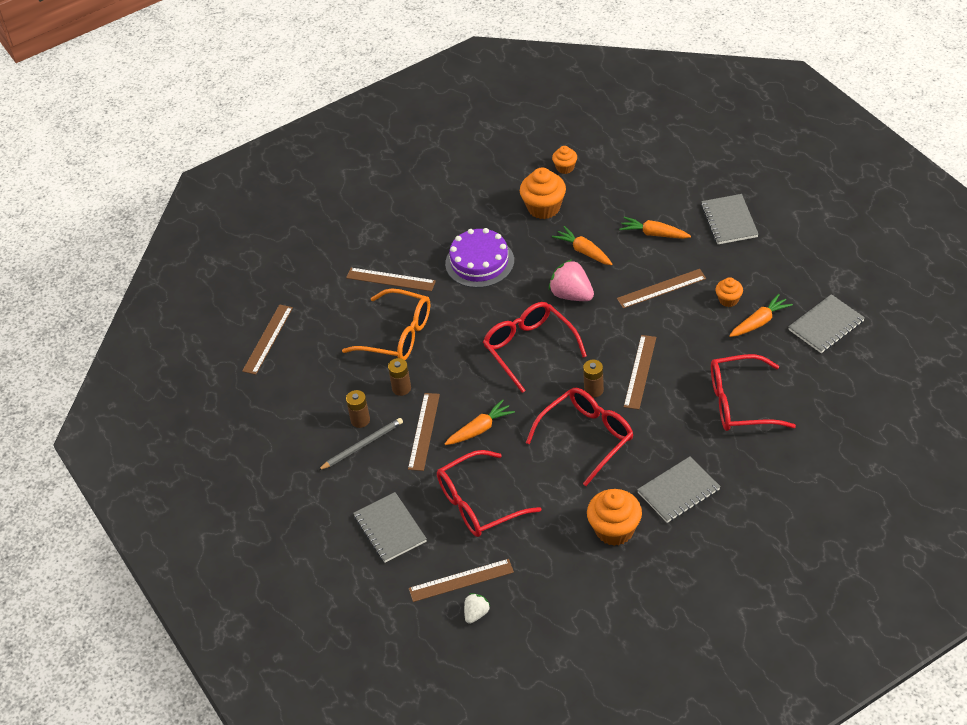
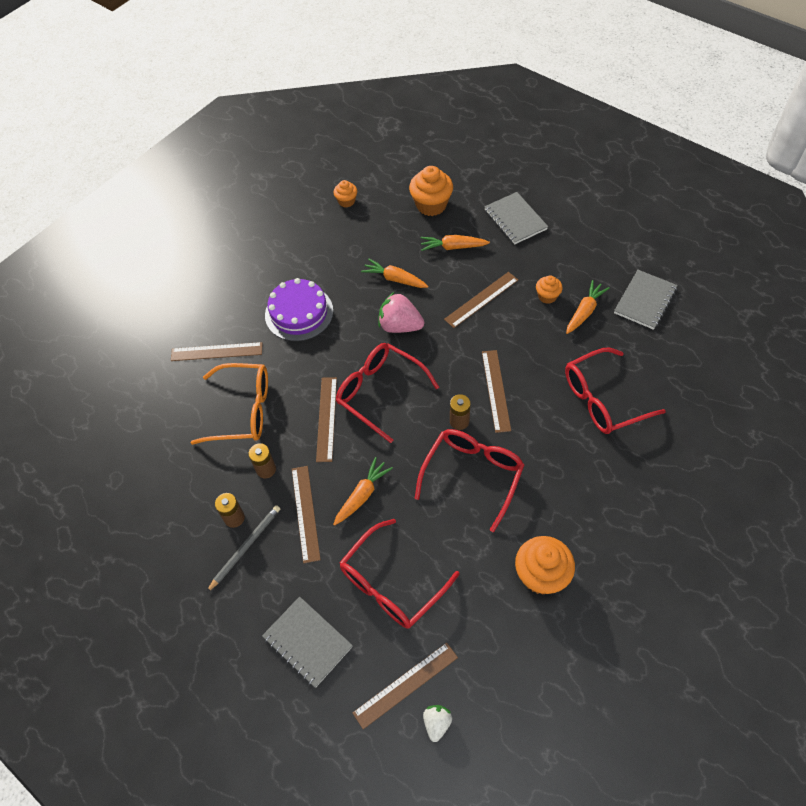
camera: 20 degrees left, 10 degrees up
brown ruler [242,304,293,375] -> brown ruler moved to [316,377,337,462]
orange cupcake [520,168,566,219] -> orange cupcake moved to [409,166,453,216]
grey notebook [637,457,721,523] -> none

